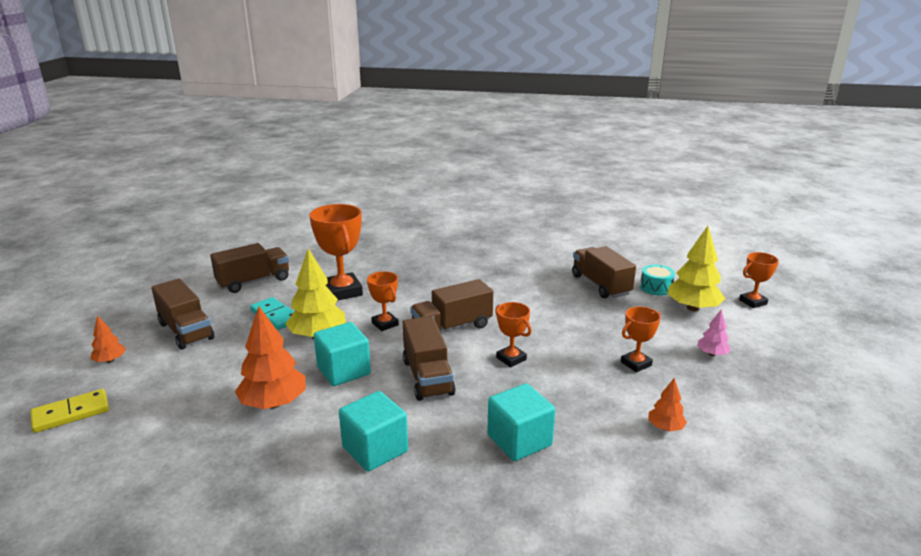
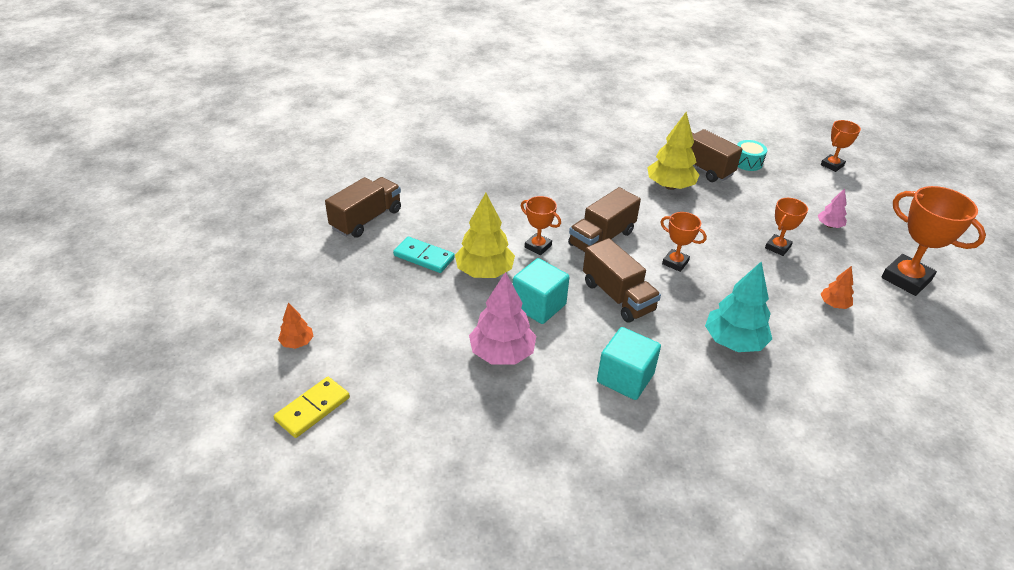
camera: 20 degrees left, 15 degrees up
brown truck [151,279,214,350] -> none
orange tree [235,306,306,409] -> pink tree [469,272,536,365]
orange trophy [309,204,363,301] -> orange trophy moved to [881,186,986,296]
turquoise cube [487,383,555,461] -> turquoise tree [705,261,772,352]
yellow tree [667,226,725,312] -> yellow tree moved to [647,112,699,190]

